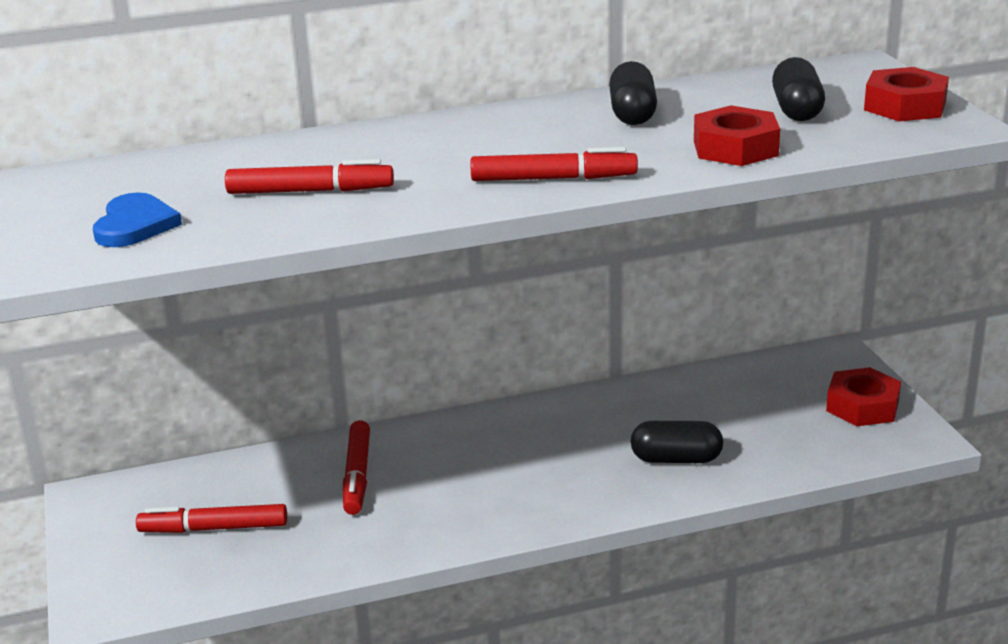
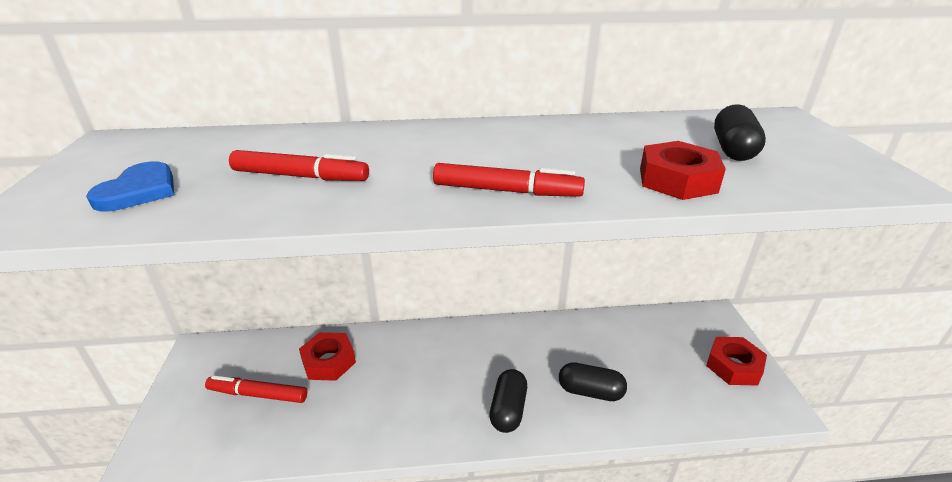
camera: 10 degrees right, 5 degrees up
red marker [343,420,370,515] -> none
black capsule [609,61,657,125] -> black capsule moved to [489,369,527,433]
red nut [864,67,949,121] -> red nut moved to [299,332,356,381]

